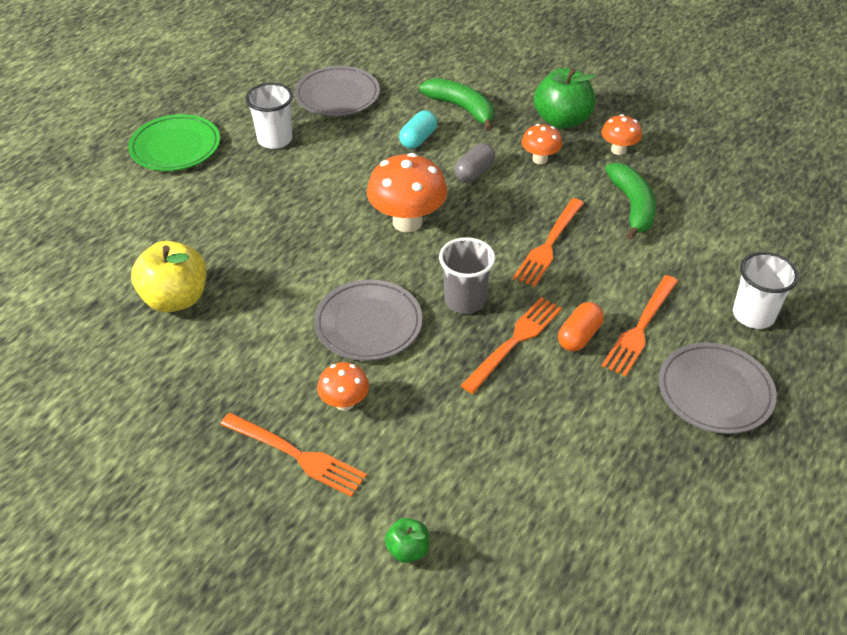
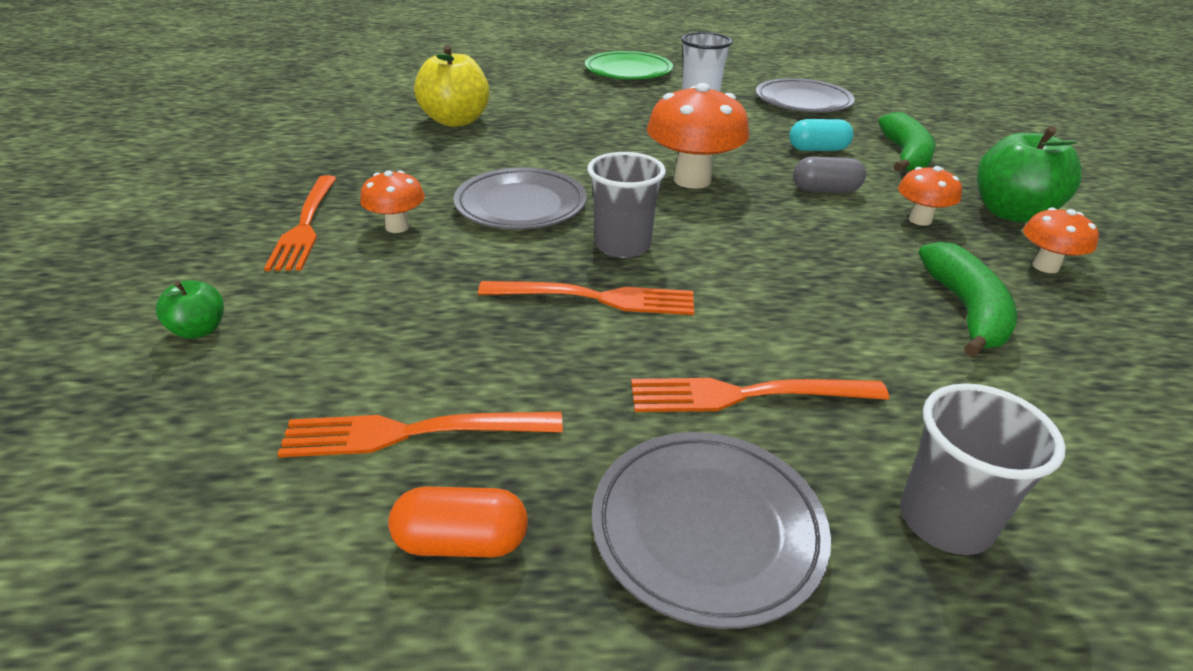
camera: 55 degrees right, 10 degrees down
orange fork [513,198,584,287] -> orange fork moved to [278,412,563,457]
orange capsule [558,302,604,352] -> orange capsule moved to [388,486,528,557]
green banana [605,163,656,240] -> green banana turned 45 degrees counterclockwise [919,242,1017,357]
white cup [733,252,799,329] -> grey cup [900,383,1066,555]

